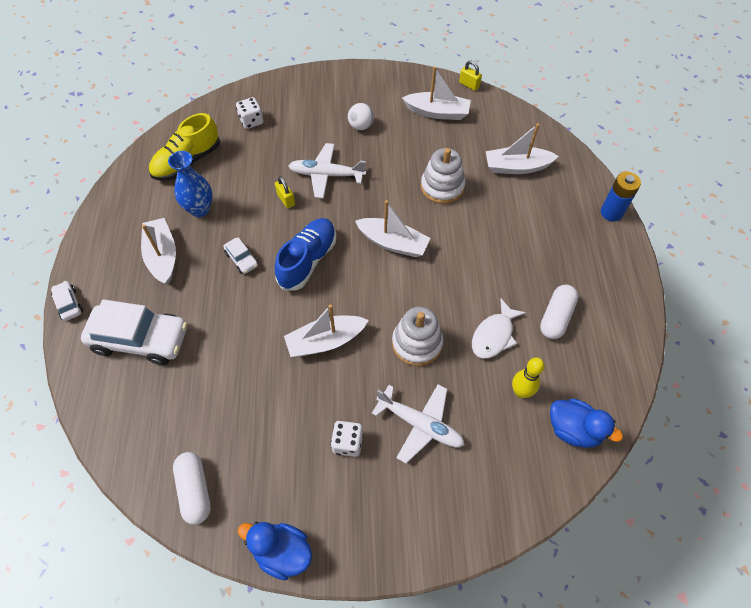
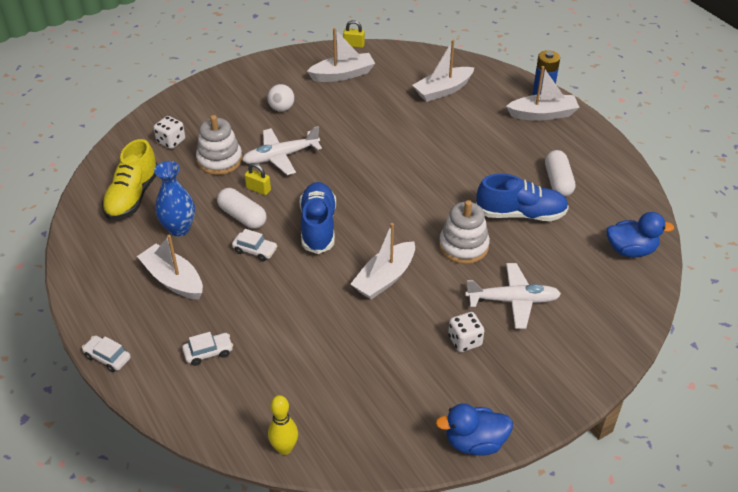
camera: 30 degrees left, 15 degrees down
white car [81,299,187,365] -> white car [182,332,233,366], size x0.45
white capsule [173,452,211,525] -> white capsule moved to [217,188,266,229]
white boat [355,200,431,257] -> white boat moved to [506,66,580,121]
white stacking toy [421,148,465,204] -> white stacking toy moved to [196,115,242,175]
white fish [472,298,526,359] -> blue shoe [476,174,569,221]
yellow bowling pin [512,357,545,398] -> yellow bowling pin moved to [268,395,298,455]

